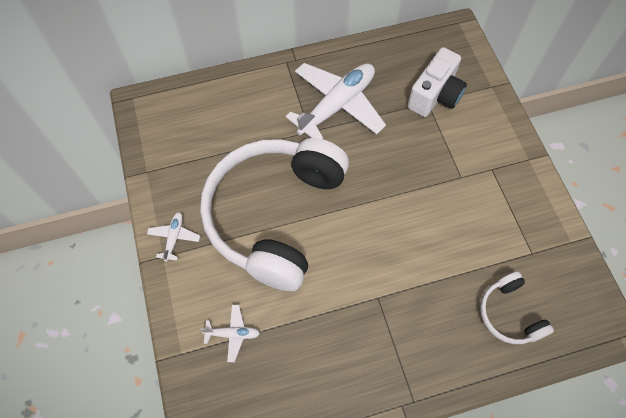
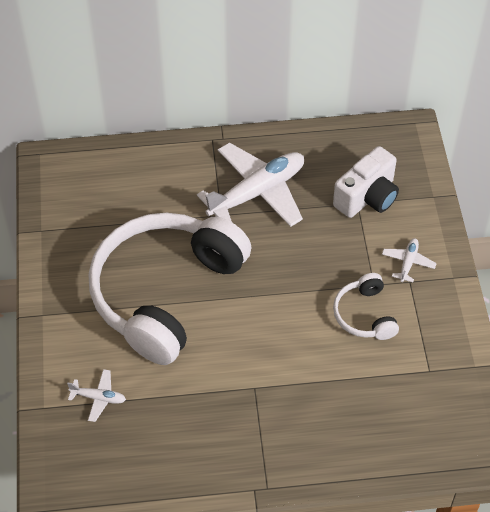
camera: 10 degrees right, 10 degrees down
white plane [147,212,200,262] -> white plane moved to [382,238,437,282]
white headphones [480,272,554,344] -> white headphones moved to [333,273,399,340]

